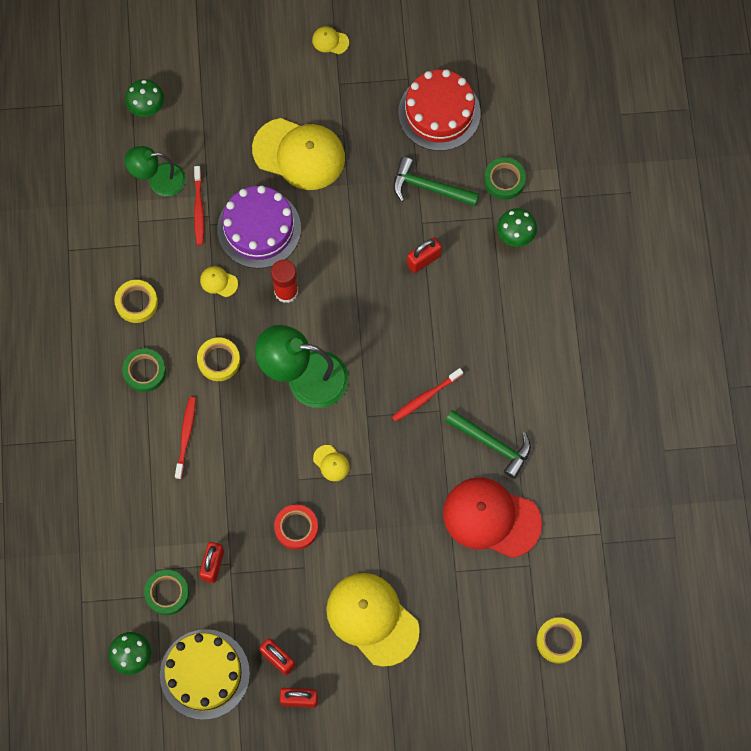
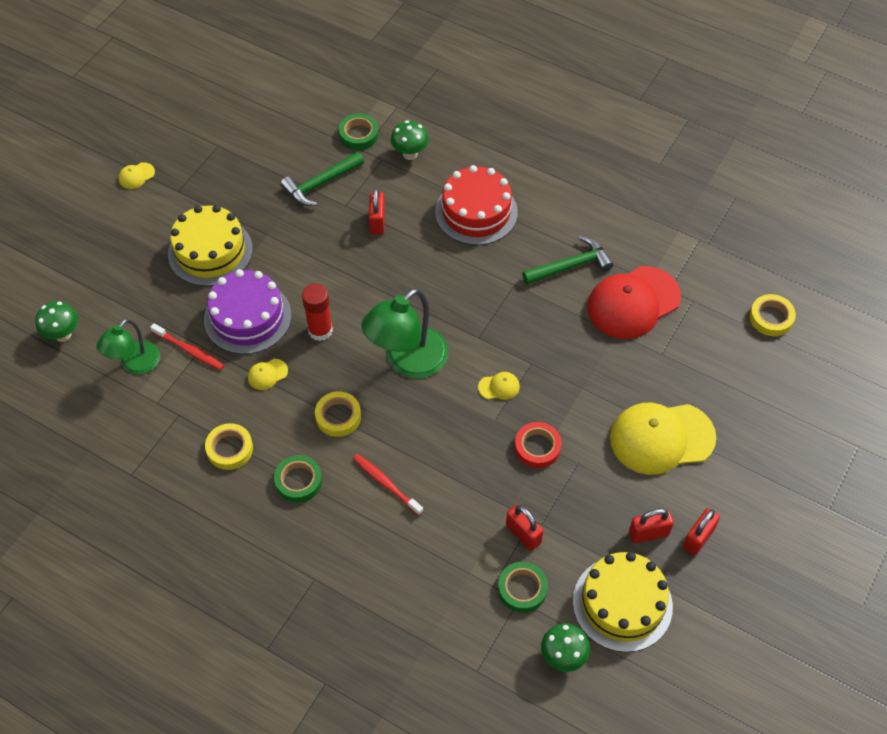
camera: 55 degrees left, 15 degrees down
yellow cap [252,118,345,190] -> yellow cake [168,205,253,286]
red toothbrush [392,368,463,422] -> none
red cake [398,69,481,151] -> red cake moved to [435,165,518,245]

